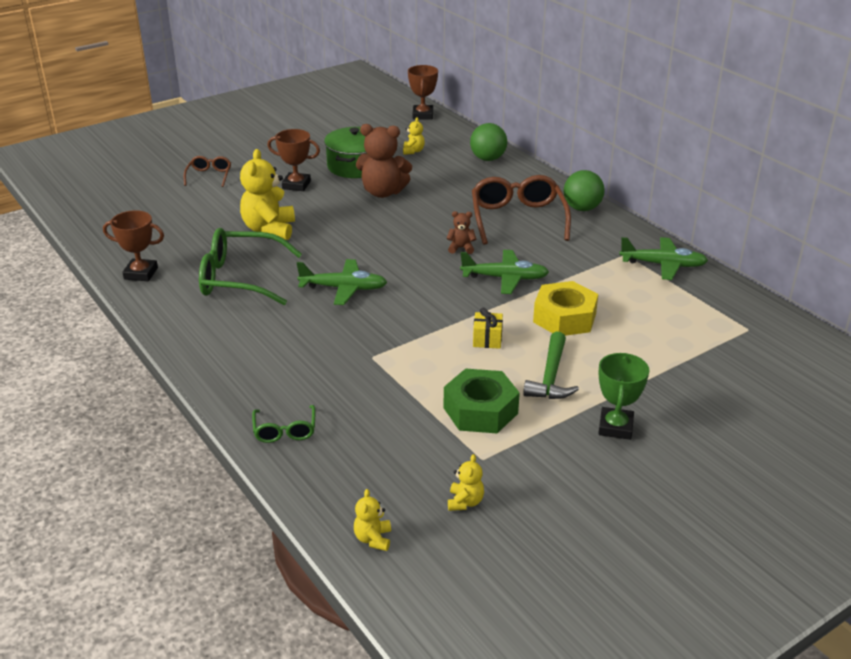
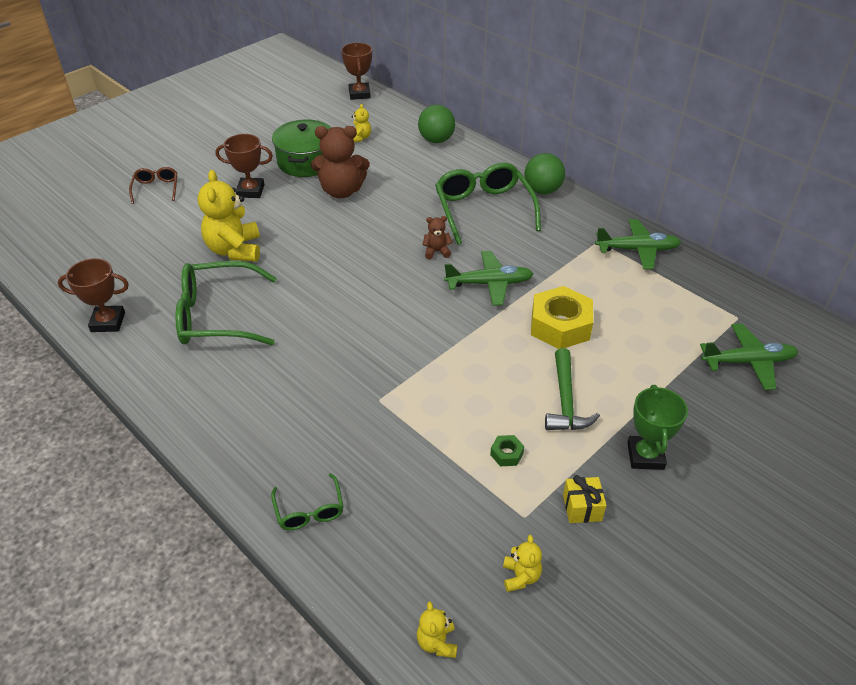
camera: 10 degrees left, 10 degrees up
green plane [297,259,387,305] -> green plane moved to [700,324,799,390]
green nut [444,368,520,433] -> green nut [490,435,524,466], size x0.43
brown glasses [472,175,571,245] -> green glasses [435,163,541,245]
yellow gift [473,308,503,349] -> yellow gift moved to [563,475,607,523]

